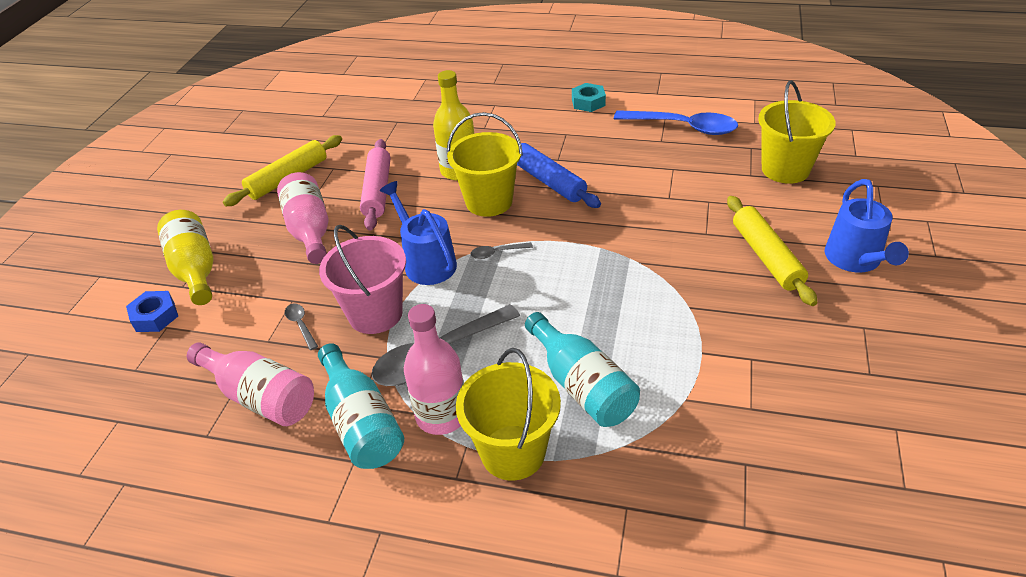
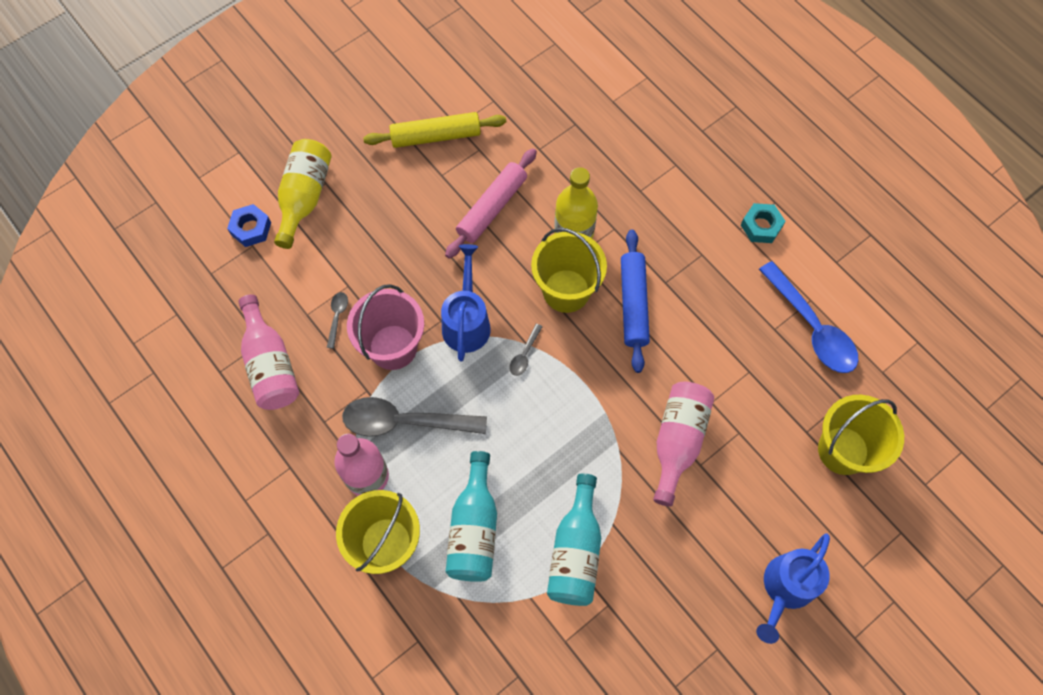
camera: 35 degrees right, 25 degrees up
pink bottle [277,172,328,264] -> pink bottle moved to [653,382,714,506]
turquoise bottle [318,343,404,469] -> turquoise bottle moved to [547,473,601,606]
grey spoon [470,242,533,259] -> grey spoon turned 90 degrees counterclockwise [509,324,543,376]
yellow rolling pin [727,196,817,306] -> none

